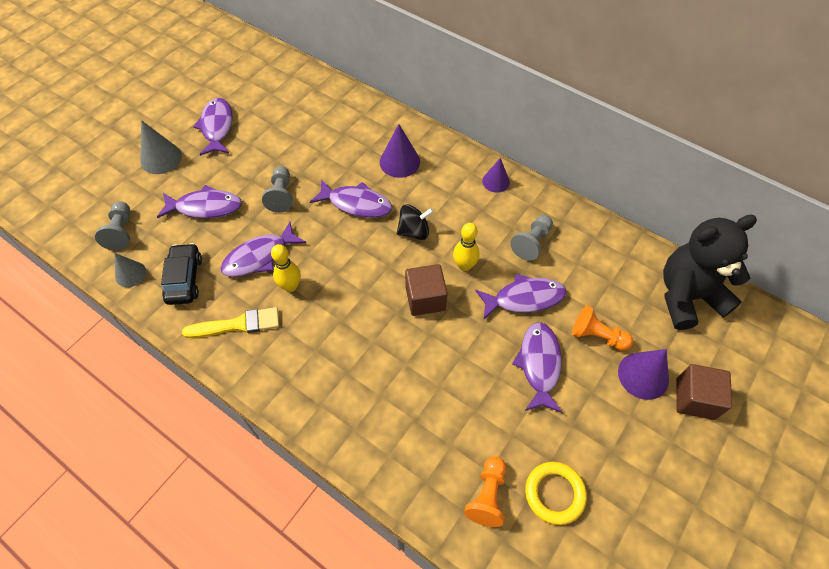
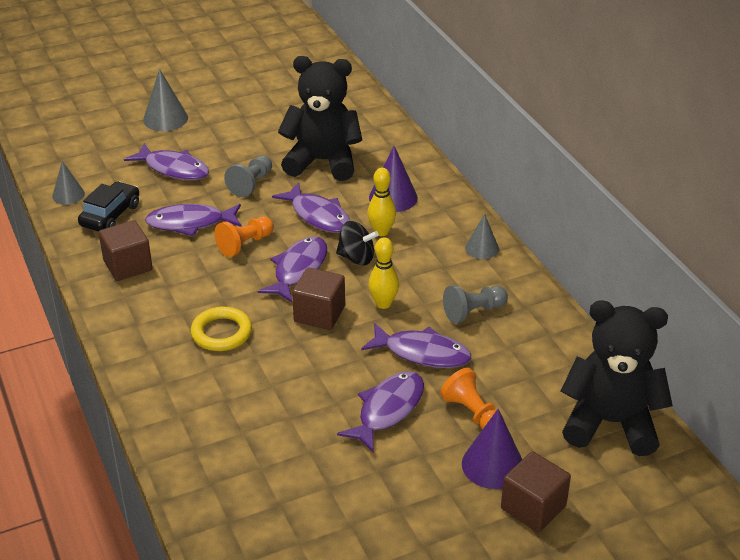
camera: 30 degrees right, 20 degrees down
grey pawn [95,201,130,250] -> none
yellow brush [182,307,279,338] -> brown cube [99,220,152,281]
purple fish [193,98,233,156] -> purple fish moved to [258,236,327,303]
yellow bowling pin [271,244,301,292] -> yellow bowling pin moved to [367,168,396,236]
orange pawn [464,456,506,527] -> orange pawn moved to [214,216,274,257]
purple cone [482,158,510,193] -> grey cone [465,214,499,259]
yellow ring [525,462,587,525] -> yellow ring moved to [191,307,252,351]
none -> black teddy bear [278,56,362,181]

